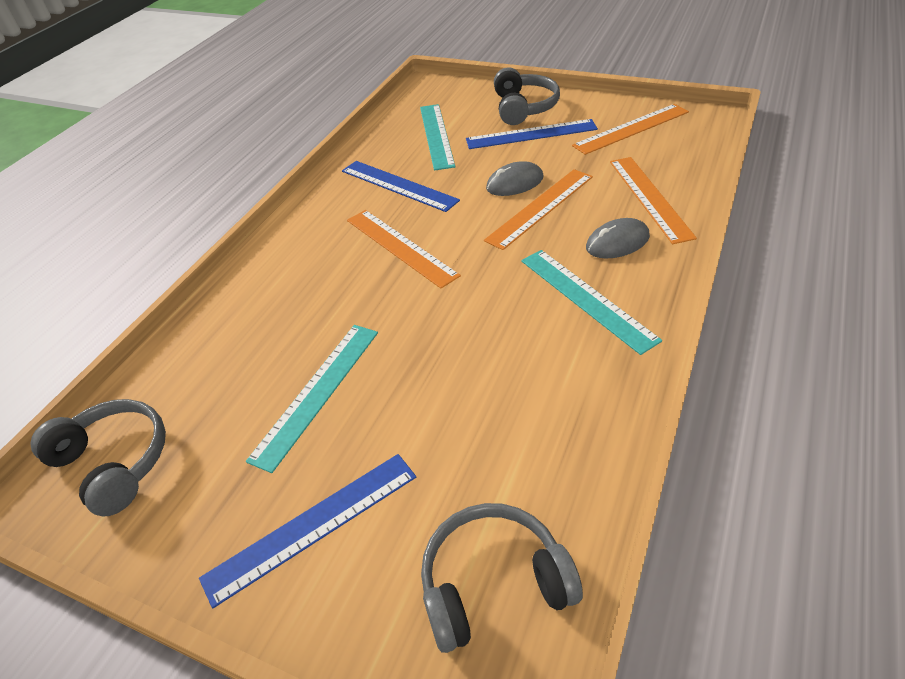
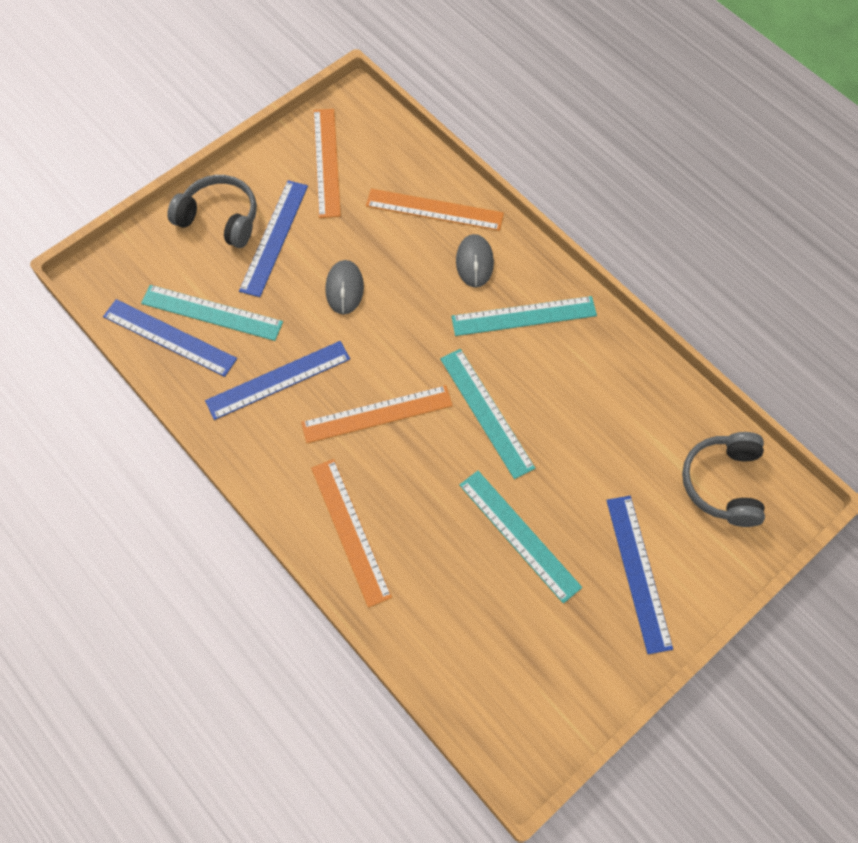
camera: 70 degrees left, 20 degrees up
grey headphones [31,399,166,516] -> none
orange ruler [484,169,593,250] -> orange ruler moved to [311,459,392,608]
none -> blue ruler [103,299,237,377]
none -> turquoise ruler [440,349,535,479]

